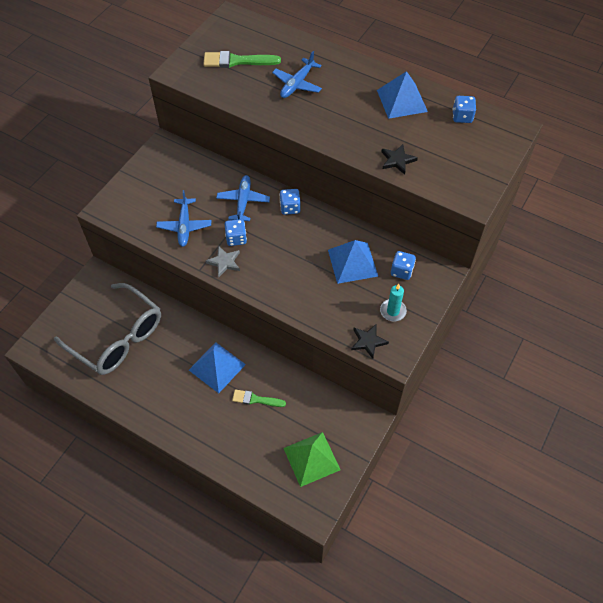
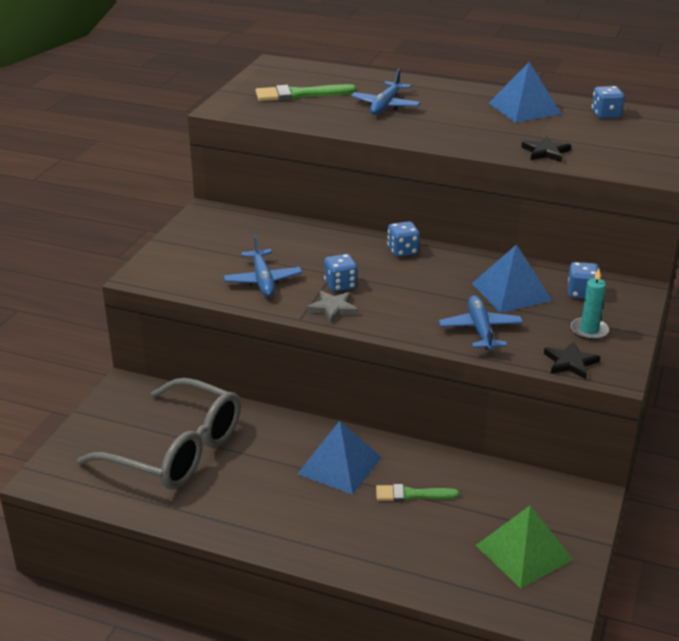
camera: 10 degrees left, 25 degrees down
blue plane [216,175,270,221] -> blue plane moved to [439,295,523,351]

